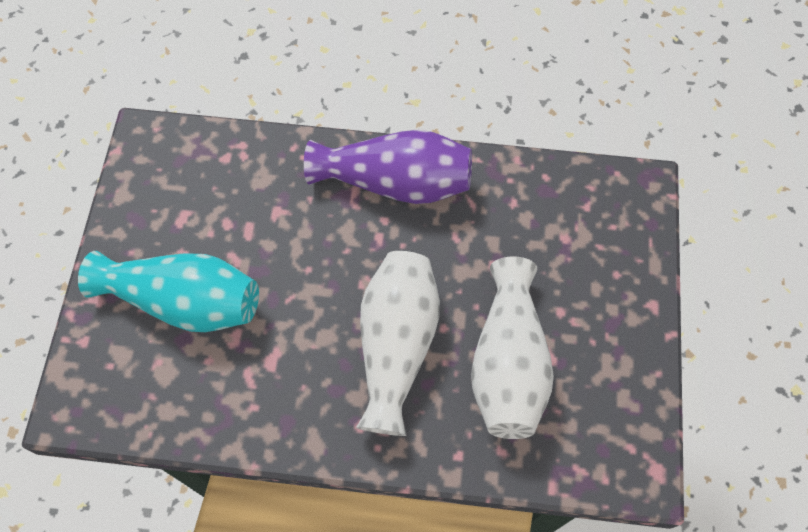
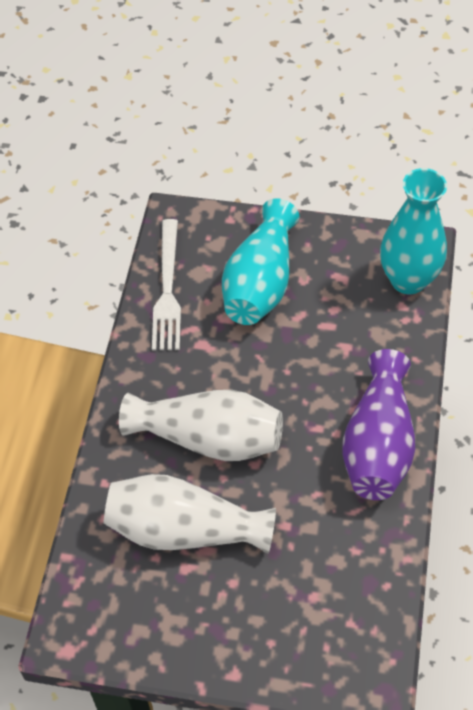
camera: 95 degrees right, 10 degrees down
none -> white fork [152,219,181,350]
none -> turquoise vase [380,168,447,294]

